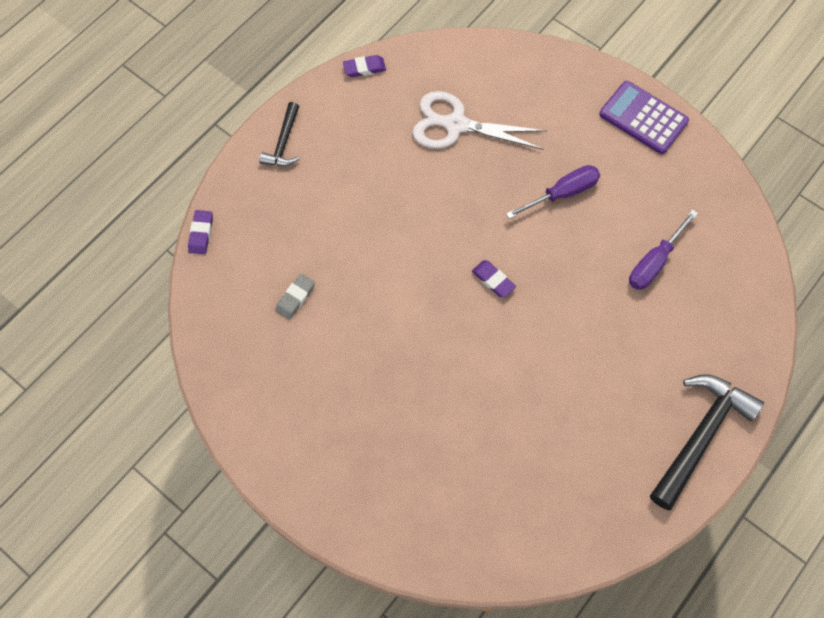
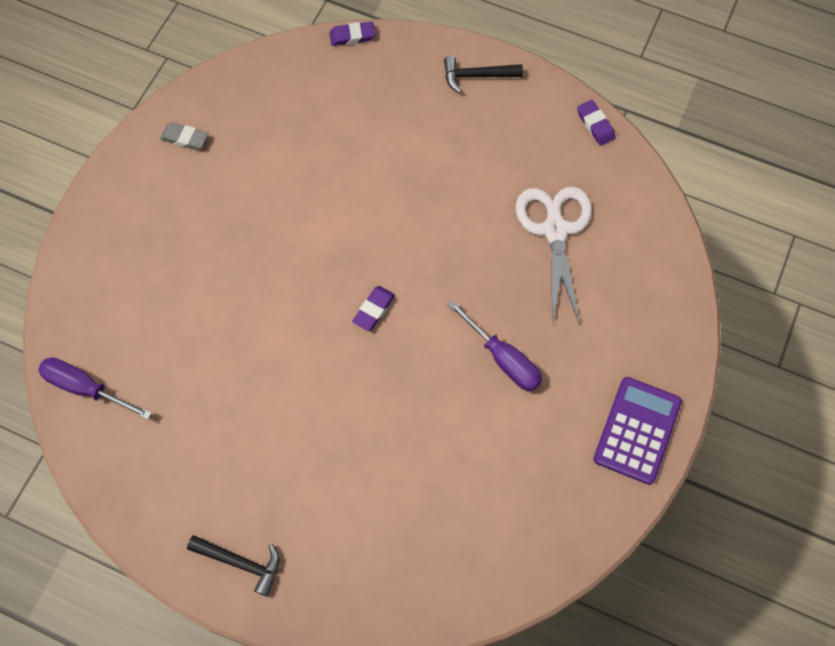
camera: 75 degrees right, 0 degrees up
grey eraser [275,274,315,320] -> grey eraser moved to [160,122,209,150]
purple screwdriver [629,209,698,290] -> purple screwdriver moved to [38,357,152,420]
black hammer [650,374,764,510] -> black hammer [187,535,280,597], size x0.55

